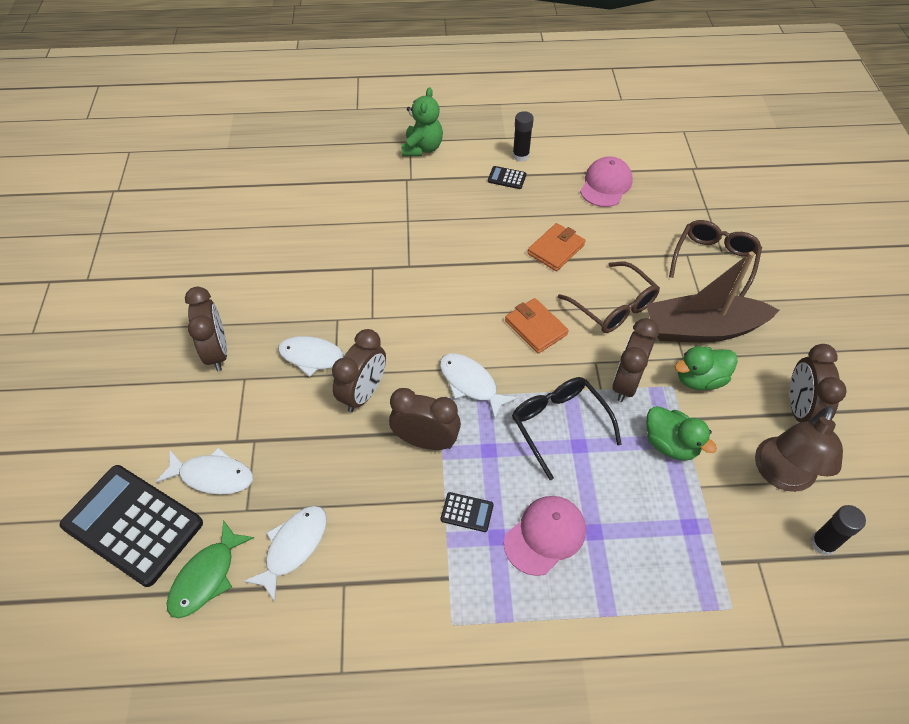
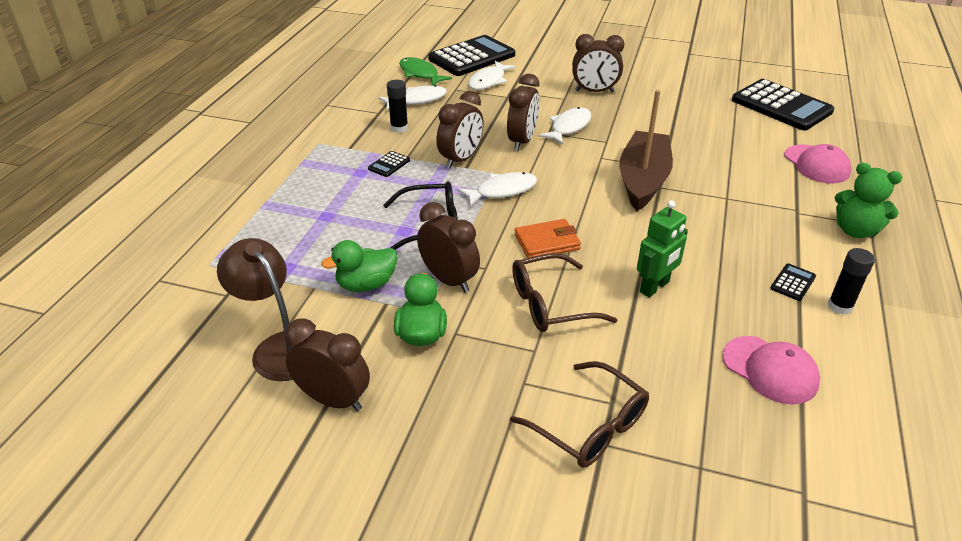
camera: 110 degrees right, 15 degrees down
white fish [243,506,327,602] -> white fish turned 75 degrees counterclockwise [378,85,447,110]
brown clock [332,329,386,412] -> brown clock turned 120 degrees counterclockwise [507,74,539,151]
pink cap [504,496,586,576] -> pink cap moved to [784,144,851,183]
orange wallet [528,223,585,271] -> green robot [637,200,688,298]
brown boat [646,251,779,342] -> brown boat moved to [620,90,673,211]
black glue stick [810,505,866,556] -> black glue stick moved to [387,80,408,133]
none -> black calculator [732,79,835,131]

